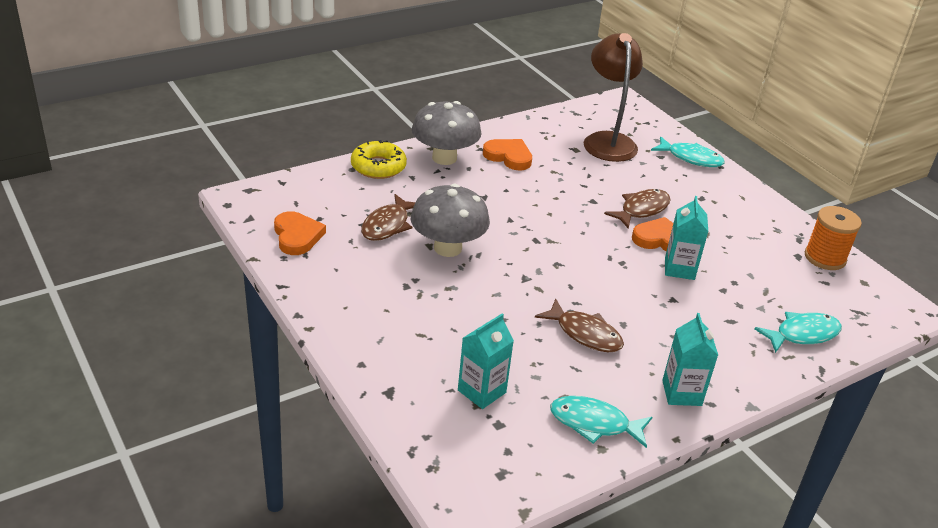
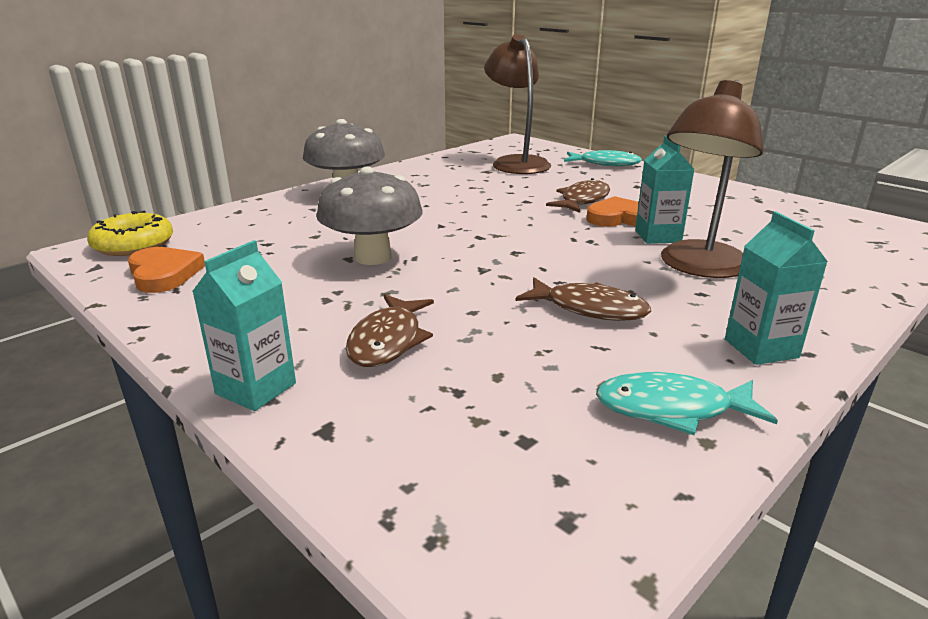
camera: 10 degrees left, 10 degrees down
yellow donut [351,140,407,179] -> yellow donut moved to [87,211,173,256]
brown fish [361,194,415,241] -> brown fish moved to [346,294,434,367]
turquoise carton [458,313,514,409] -> turquoise carton moved to [192,240,296,411]
orange heart [483,139,532,170] -> none
turquoise fish [755,312,842,353] -> none
orange spool [805,206,862,270] -> none
none -> brown lamp [661,80,763,278]

